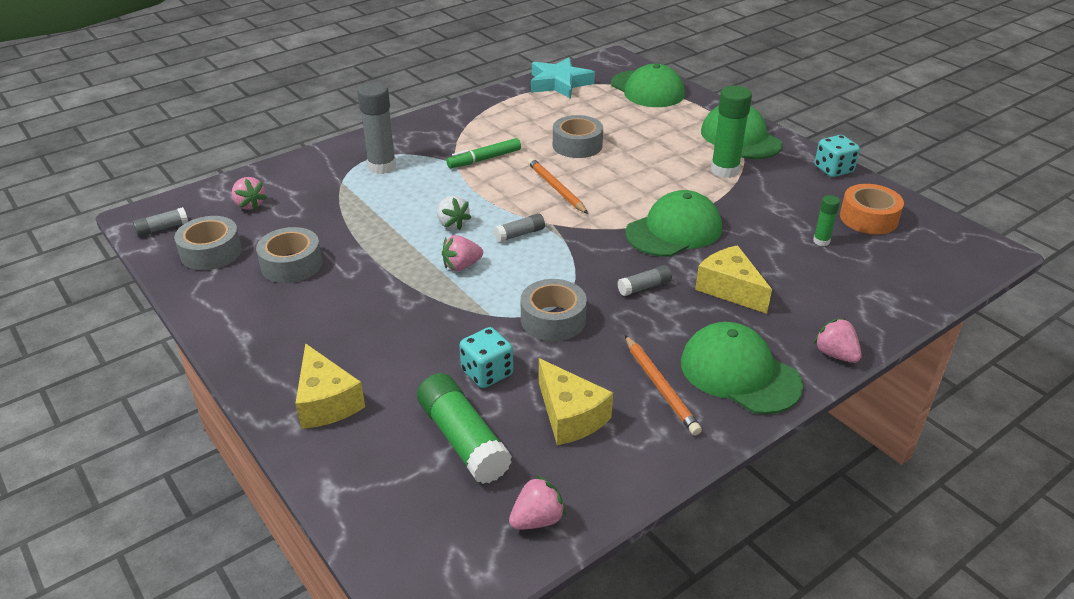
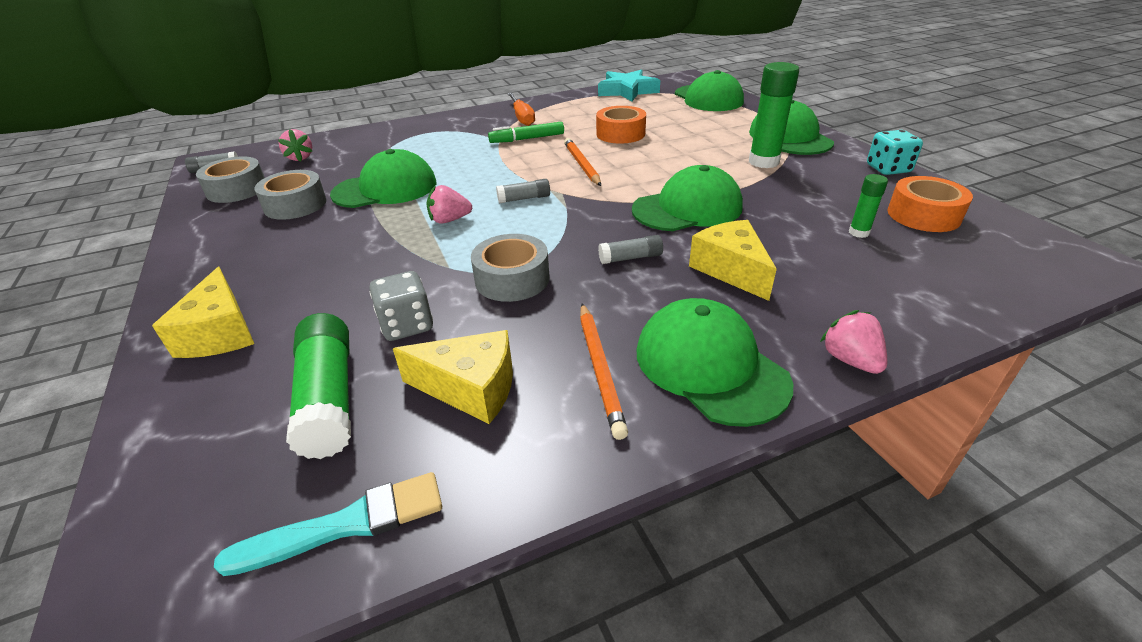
camera: 15 degrees right, 0 degrees up
grey glue stick [357,82,396,174] -> none
white strawberry [437,196,471,230] -> none
turquoise dice [460,327,513,388] -> grey dice [369,271,433,341]
pink strawberry [509,475,566,530] -> turquoise brush [214,472,442,576]
yellow cheese [539,358,613,445] -> yellow cheese turned 60 degrees counterclockwise [393,330,513,424]
grey tape [553,115,603,158] -> orange tape [596,106,646,144]
none -> green cap [330,149,437,208]
none -> orange screwdriver [507,93,535,126]

